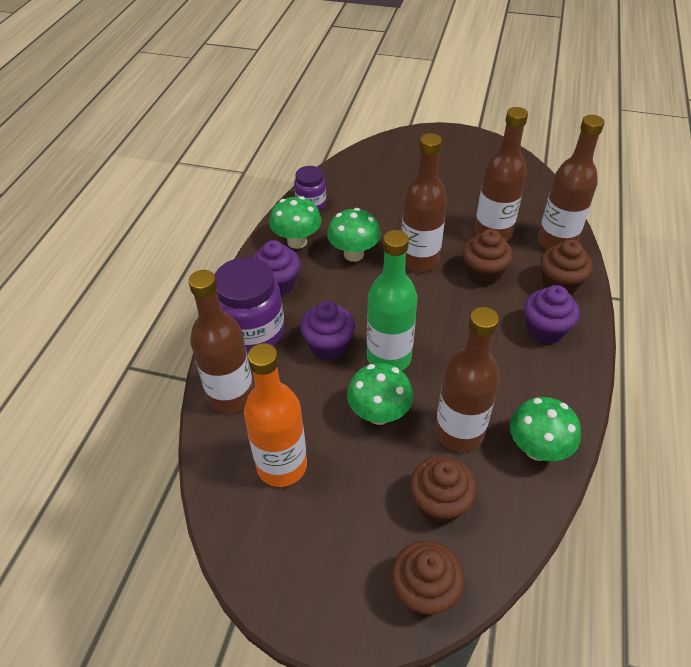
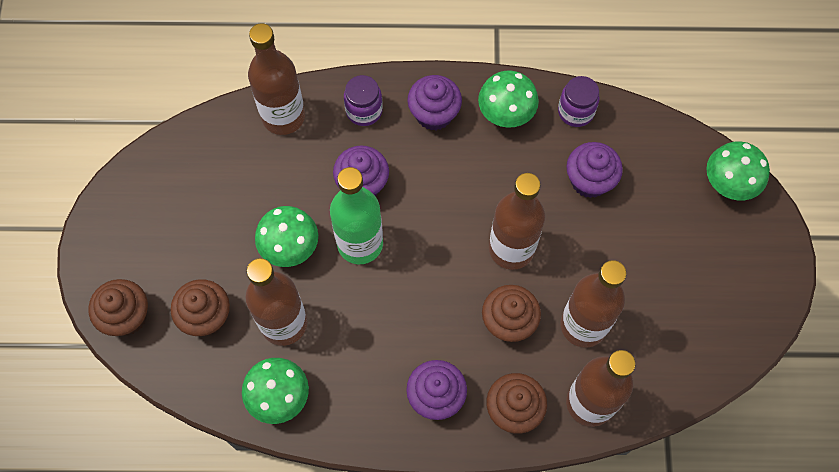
camera: 75 degrees right, 20 degrees up
purple jar [215,257,284,354] -> purple jar [344,75,383,126], size x0.57
orange bottle [244,343,307,487] -> none
green mushroom [327,208,381,262] -> green mushroom moved to [706,141,770,201]
none -> purple cupcake [566,142,623,198]

